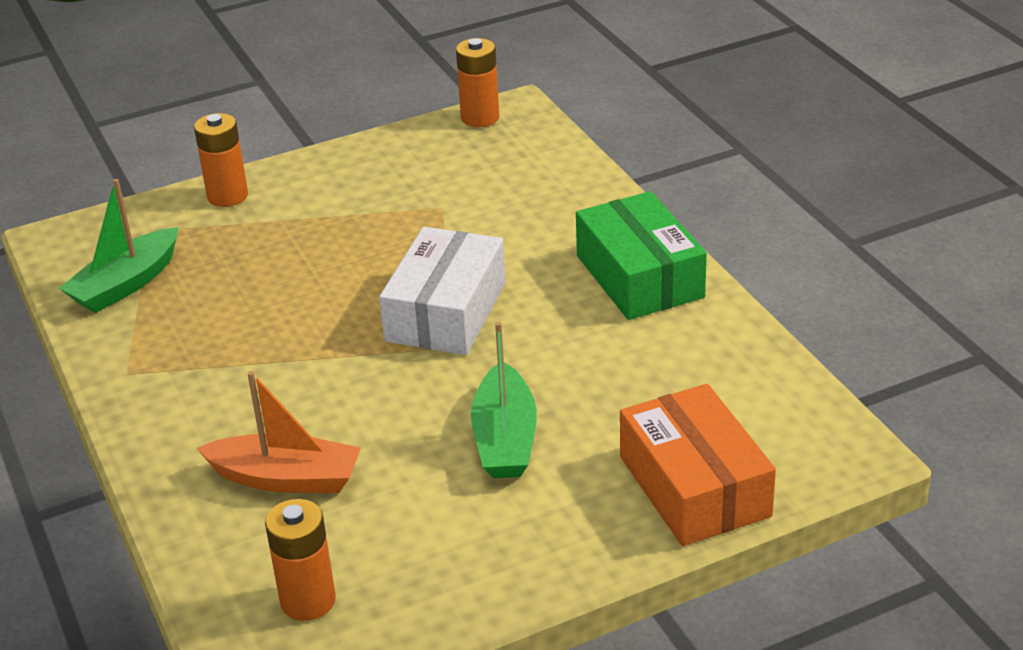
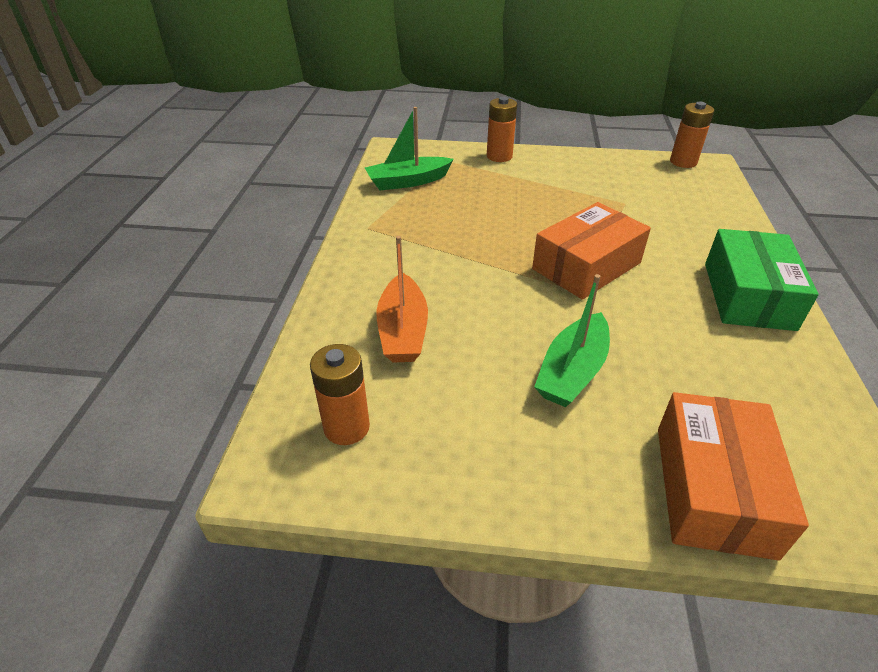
camera: 30 degrees right, 5 degrees up
orange boat [197,371,361,493] -> orange boat turned 45 degrees clockwise [376,236,428,363]
white box [379,227,506,355] -> orange box [532,202,651,300]

